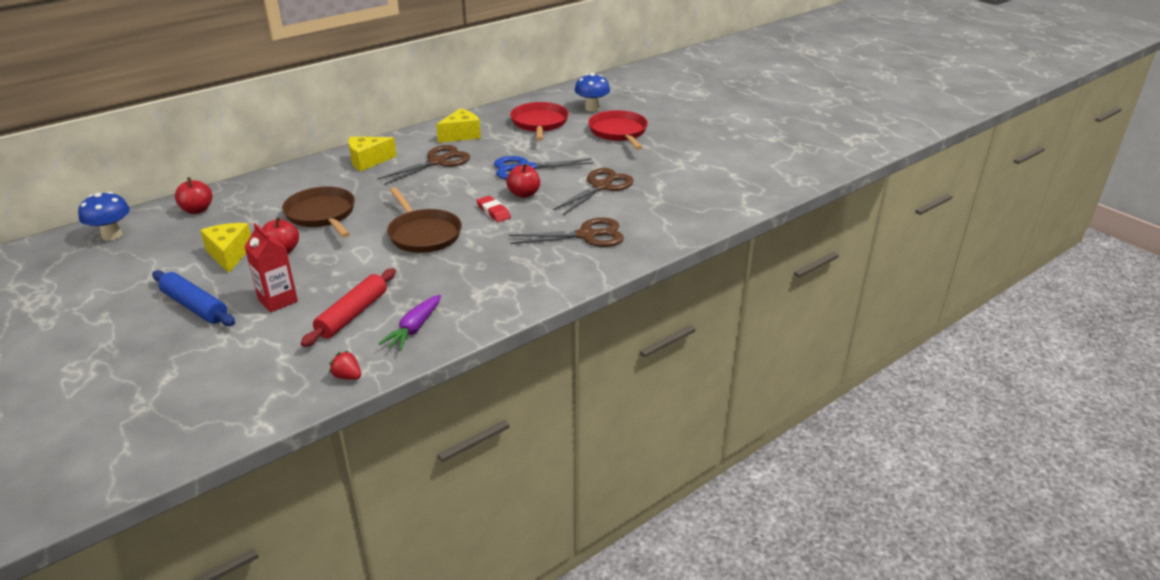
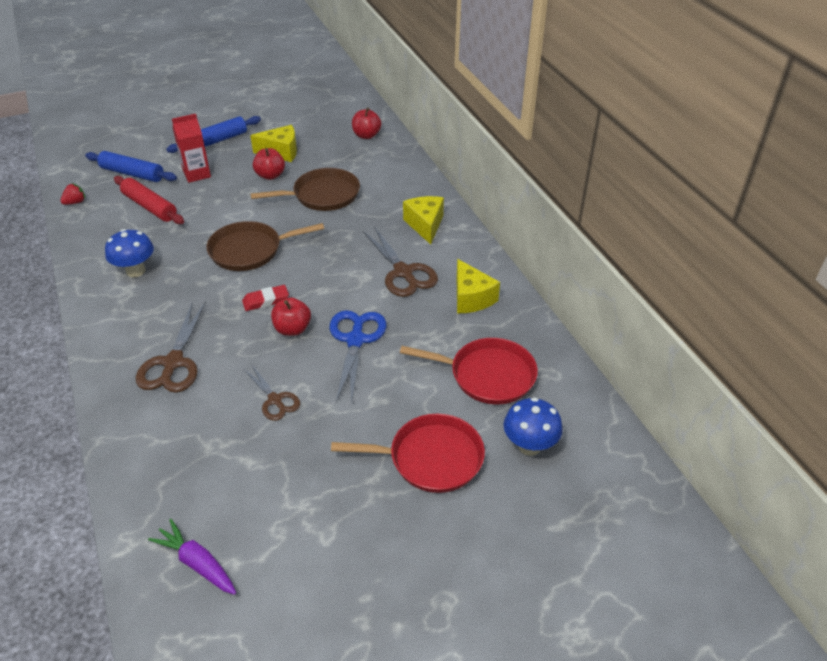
camera: 105 degrees right, 10 degrees up
blue mushroom [78,192,130,241] -> blue mushroom moved to [105,229,154,277]
purple carrot [379,295,441,351] -> purple carrot moved to [148,519,236,595]
brown scissors [553,168,634,215] -> brown scissors [244,364,300,421], size x0.61
none -> blue rolling pin [85,151,177,182]

